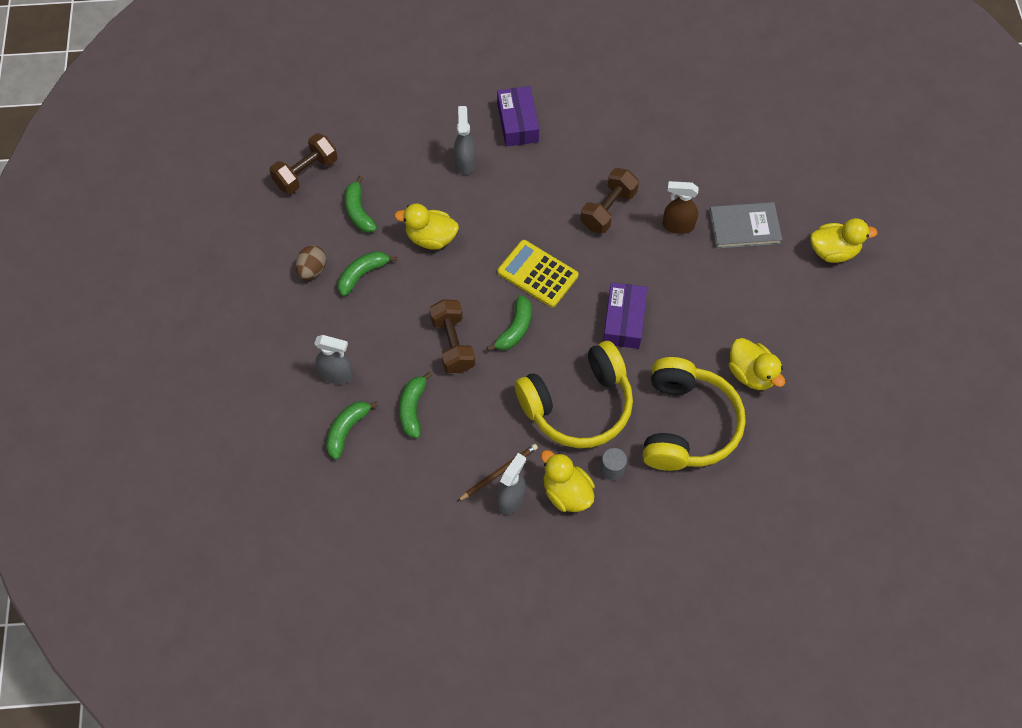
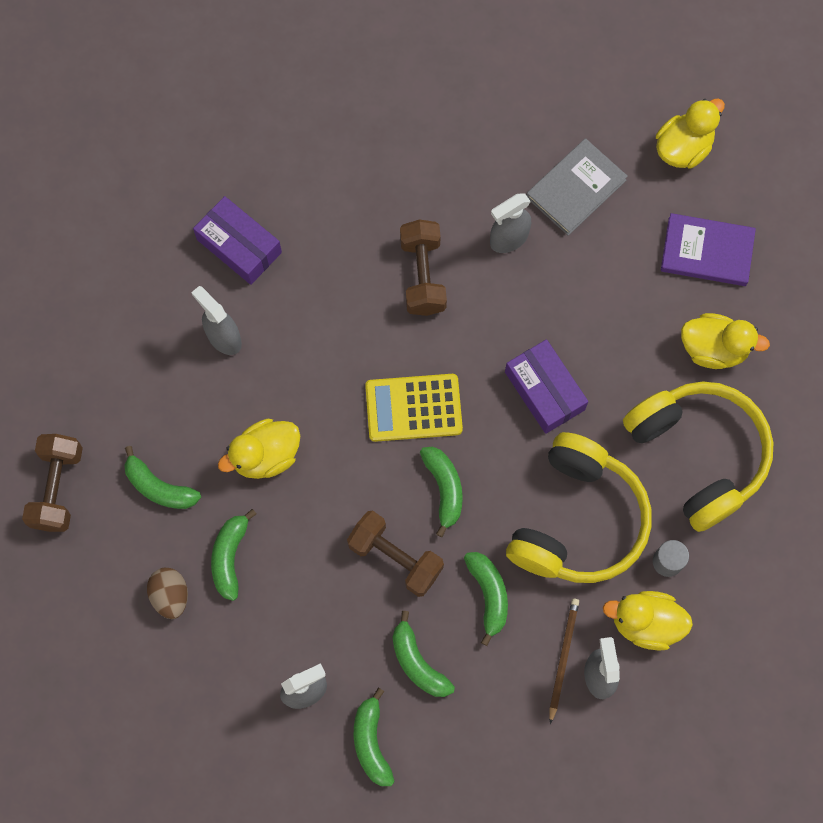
camera: 40 degrees left, 10 degrees up
brown spray bottle [663,181,699,234] -> grey spray bottle [490,193,531,253]
none -> green banana [464,552,508,646]
none -> purple book [661,213,756,286]

